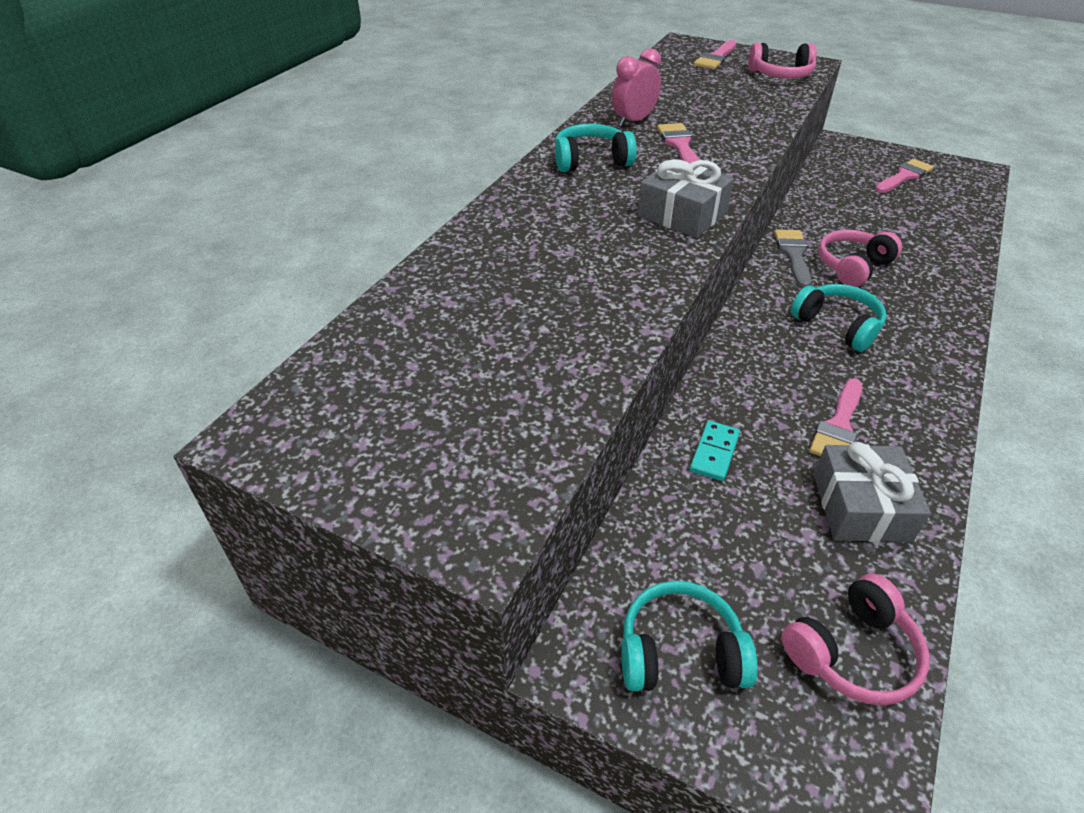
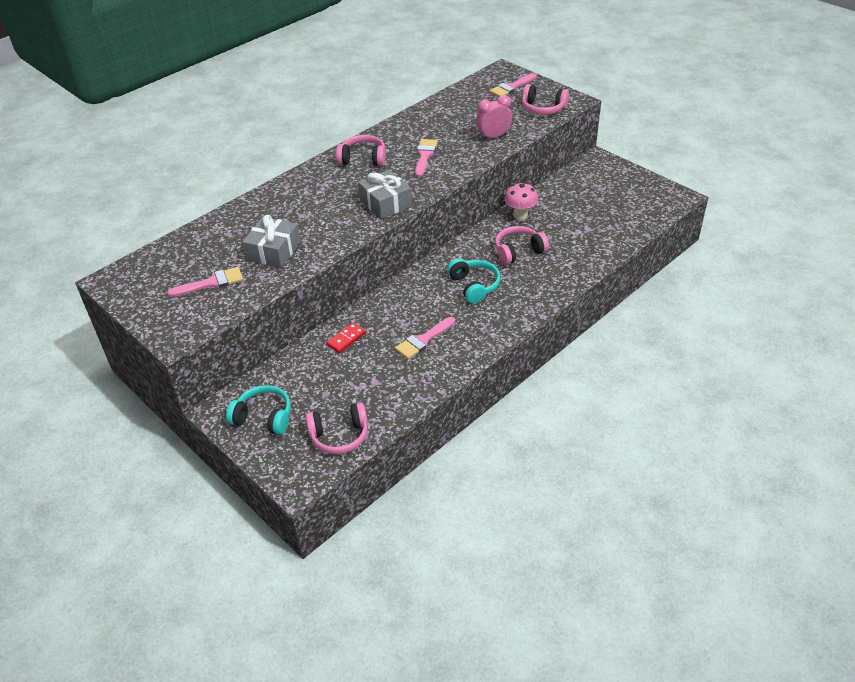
camera: 20 degrees right, 0 degrees up
turquoise headphones [555,124,637,172] -> pink headphones [336,135,386,166]
pink clock [612,48,661,127] -> pink clock moved to [476,95,512,140]
turquoise domino [690,421,740,481] -> red domino [326,322,366,353]
grey brush [774,229,811,288] -> none
grey gift [814,442,931,542] -> grey gift moved to [242,215,301,268]
pink brush [875,159,934,193] -> pink brush moved to [167,267,243,297]
none -> pink mushroom [504,182,538,220]

